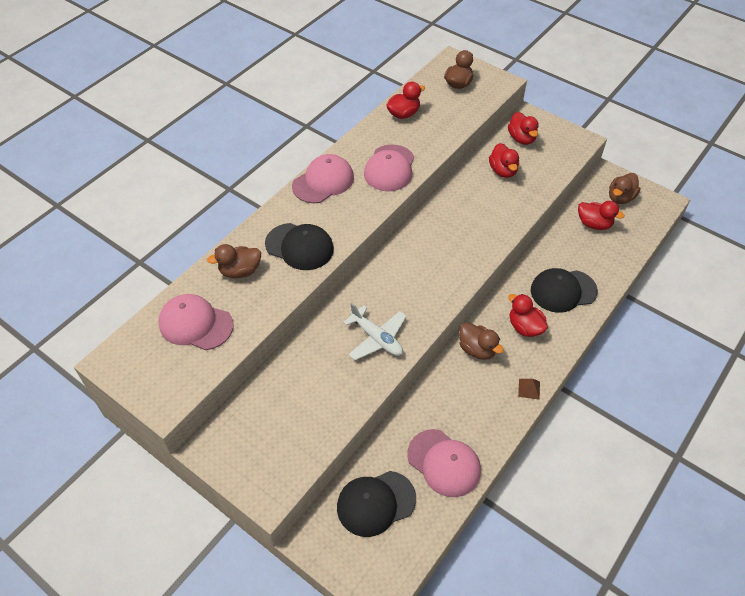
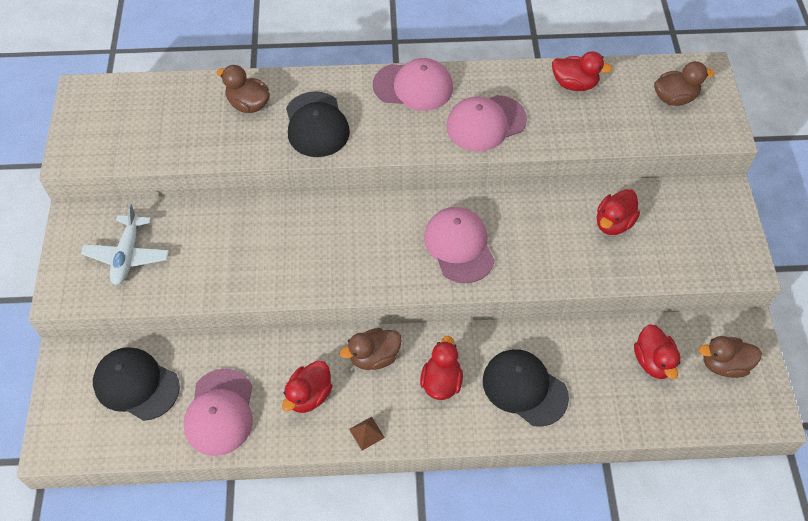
camera: 50 degrees right, 5 degrees up
pink cap [158,294,234,350] -> pink cap moved to [424,207,495,283]
white plane [343,303,407,360] -> white plane moved to [81,203,169,285]
brown duck [459,323,503,360] -> brown duck turned 60 degrees clockwise [340,328,402,370]
red duck [508,112,539,145] -> red duck moved to [282,361,333,413]

